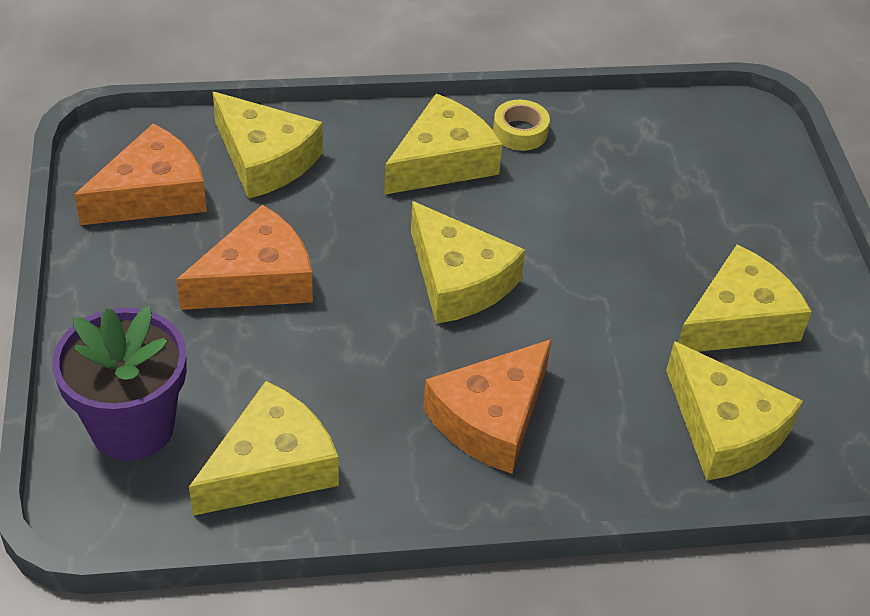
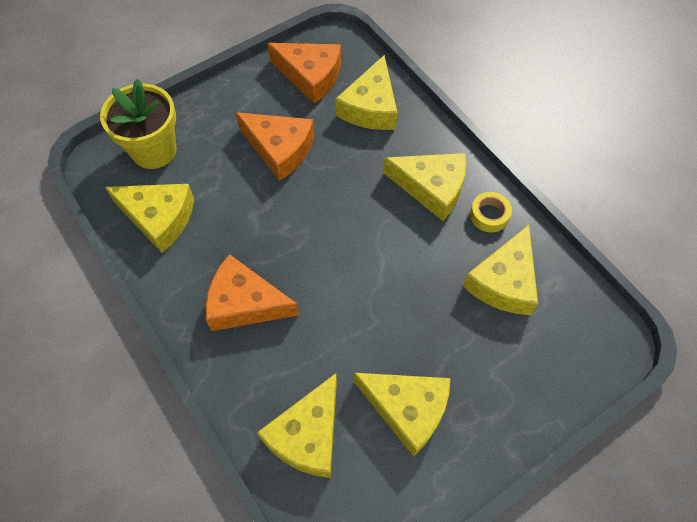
camera: 65 degrees right, 15 degrees up
purple flower pot [52,306,187,461] -> yellow flower pot [100,78,177,169]
yellow cheese [411,201,525,324] -> yellow cheese moved to [463,225,538,315]

